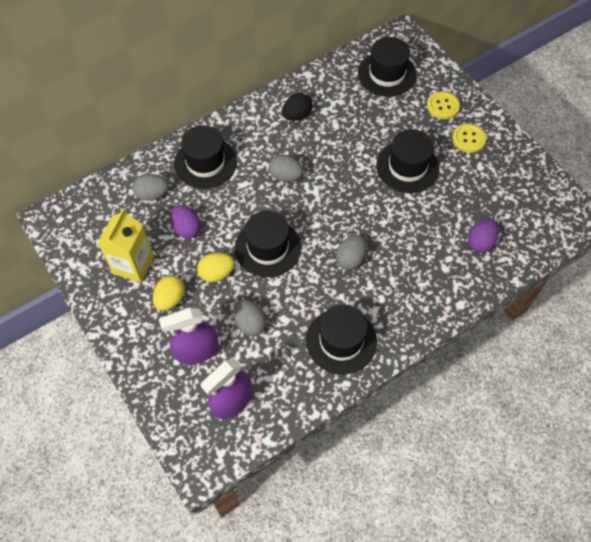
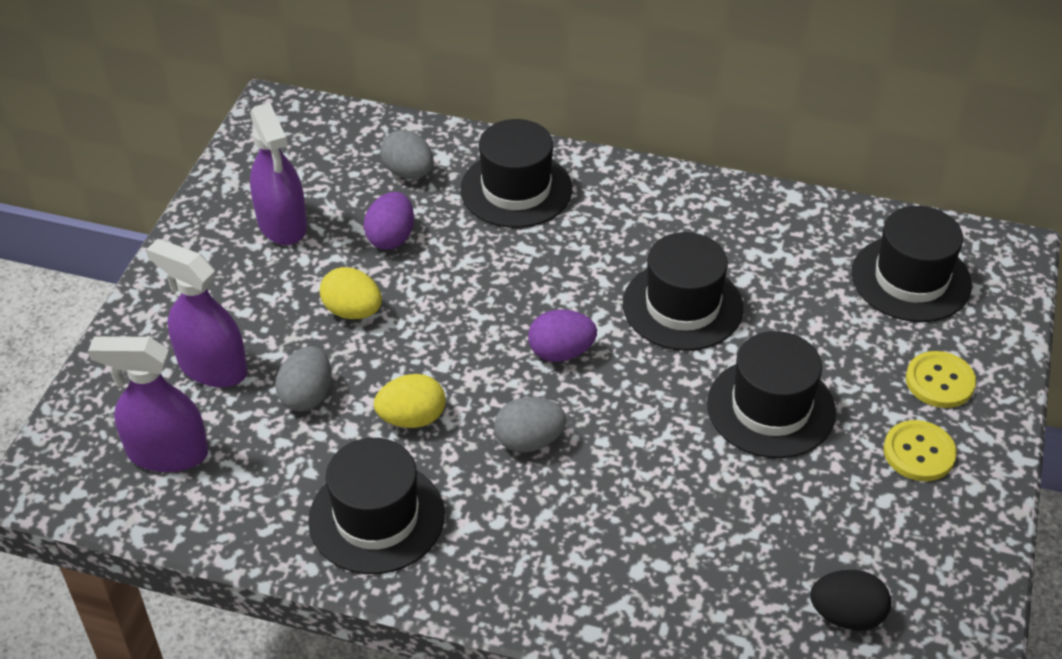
camera: 50 degrees right, 15 degrees down
yellow carton [98,209,154,283] -> purple spray bottle [250,102,307,245]
yellow egg [153,276,185,311] -> yellow egg moved to [374,374,446,428]
black hat [235,211,301,277] -> black hat moved to [623,232,743,351]
grey egg [269,154,303,182] -> none
black egg [282,93,312,121] -> black egg moved to [810,570,891,631]
purple egg [468,219,499,253] -> purple egg moved to [528,309,597,362]

